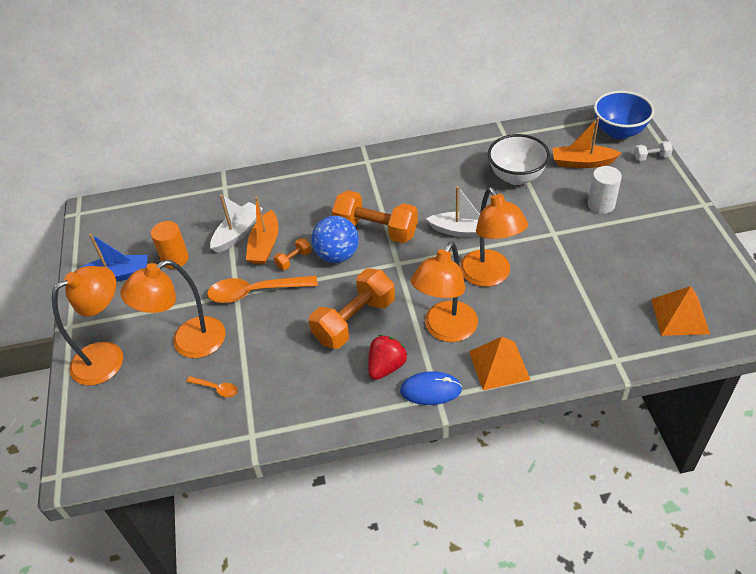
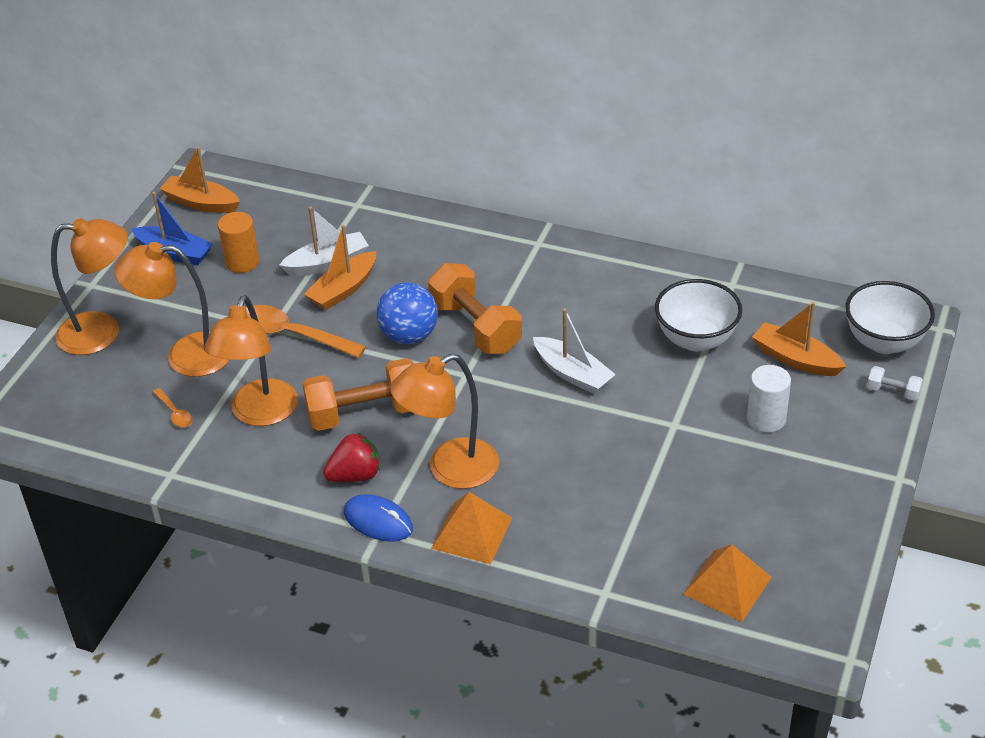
camera: 30 degrees right, 5 degrees down
orange dumbbell [274,238,311,270] -> none
orange lamp [460,187,528,287] -> orange lamp moved to [204,295,298,426]
blue bowl [594,91,654,139] -> white bowl [845,281,935,354]
none -> orange boat [160,147,240,213]

